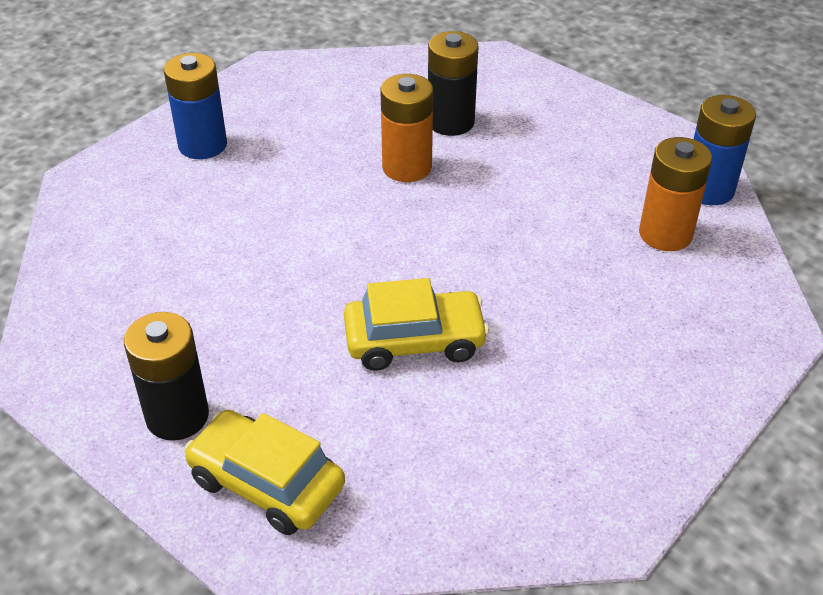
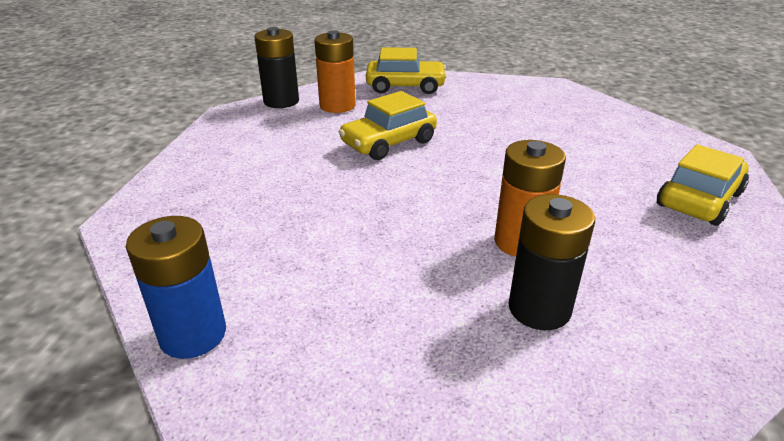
camera: 150 degrees right, 10 degrees down
black battery [124,312,209,441] -> black battery moved to [254,27,299,108]
blue battery [164,53,227,159] -> yellow car [657,144,749,226]
orange battery [639,137,712,251] -> orange battery moved to [314,30,356,113]

